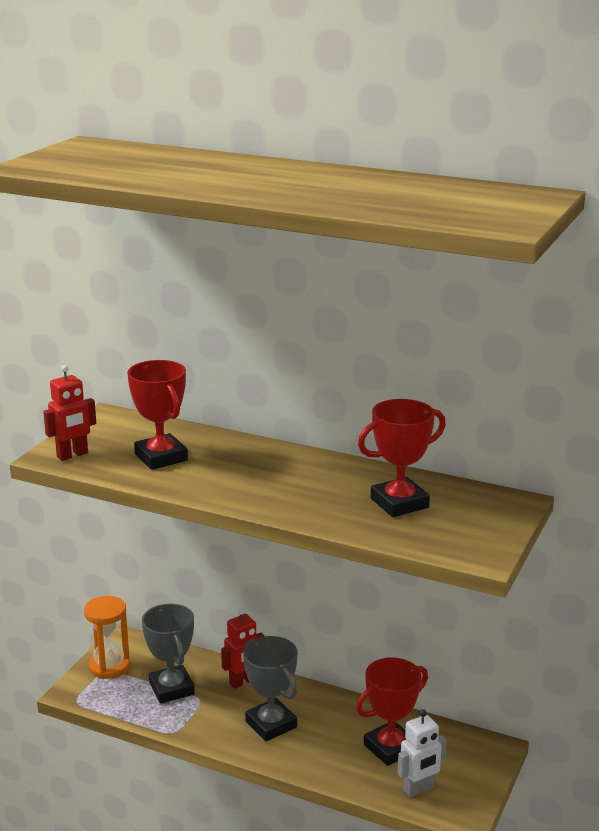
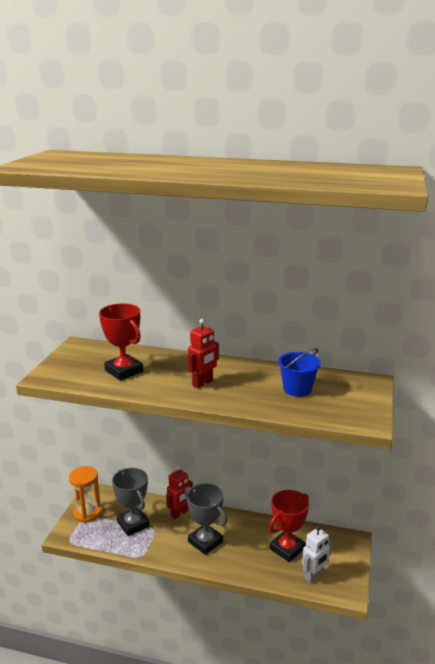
camera: 10 degrees left, 0 degrees up
red robot [43,365,96,461] -> red robot moved to [188,319,219,388]
red trophy [358,399,446,517] -> blue bucket [278,348,321,397]

